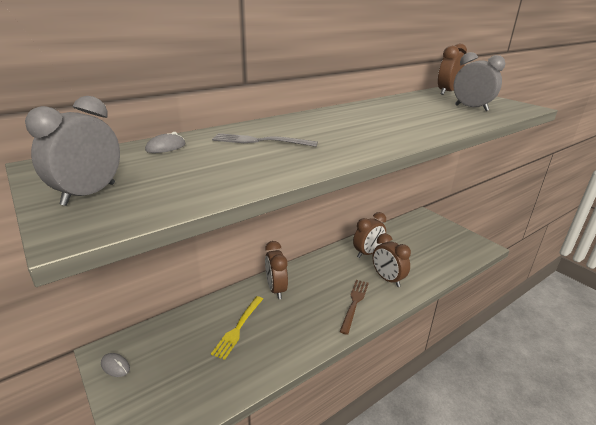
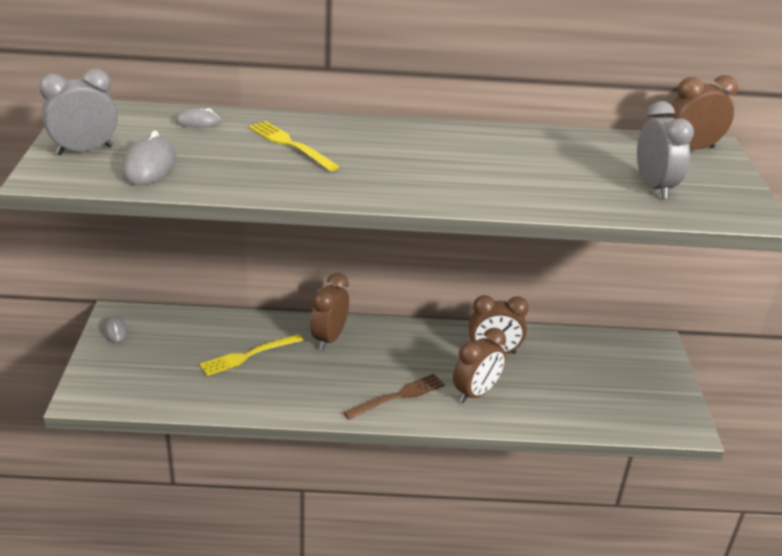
camera: 35 degrees right, 5 degrees up
grey fork [212,133,318,147] -> yellow fork [249,121,340,171]
brown clock [372,233,411,287] -> brown clock turned 135 degrees counterclockwise [453,328,506,403]
none -> grey mouse [122,130,176,186]

